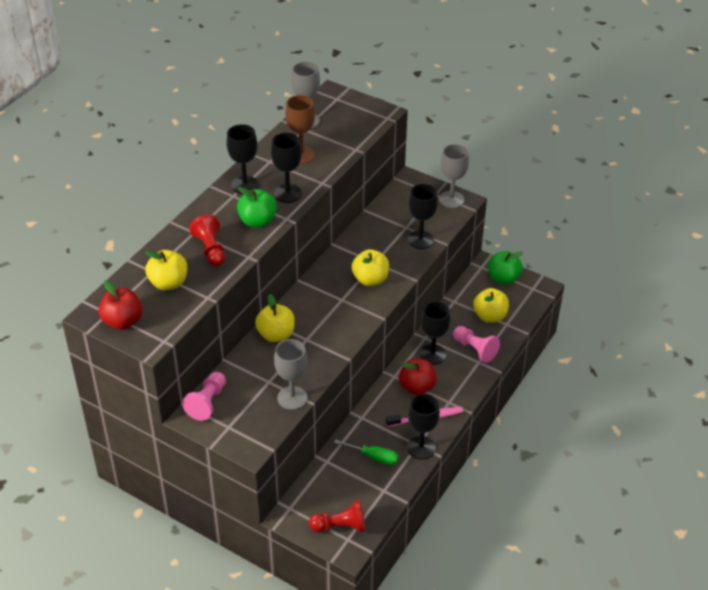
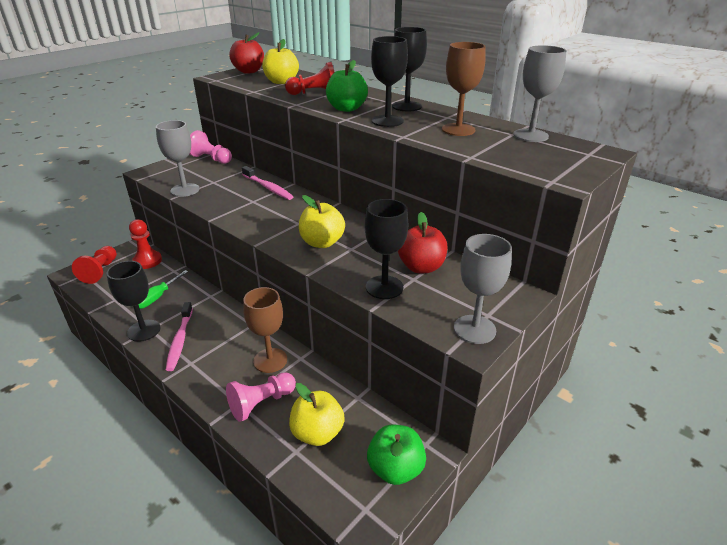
camera: 100 degrees right, 10 degrees down
yellow apple [255,294,295,342] -> pink toothbrush [242,166,294,200]
red apple [399,359,437,395] -> red apple moved to [398,212,448,273]
black goblet [420,301,450,365] -> brown goblet [243,287,287,373]
none -> red pawn [129,219,162,269]

